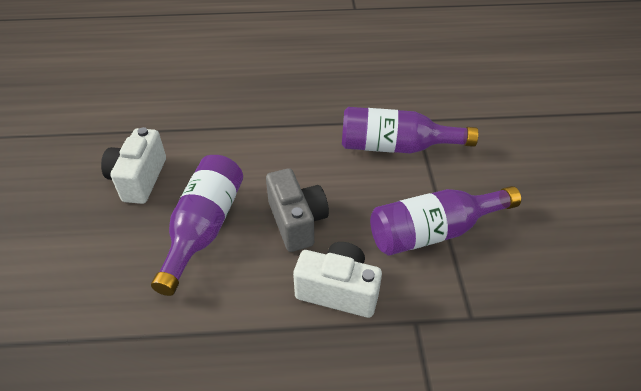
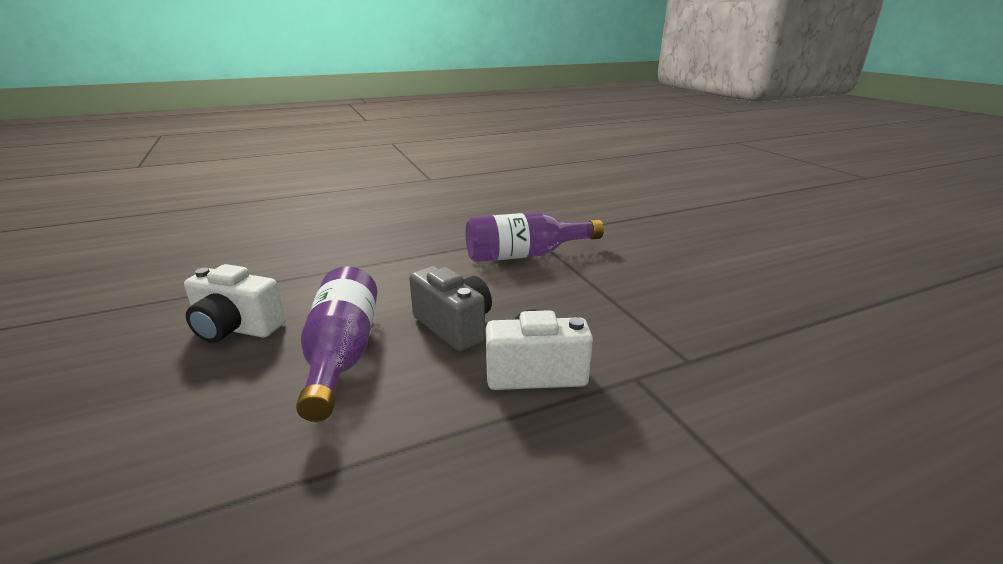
camera: 20 degrees left, 20 degrees down
white camera [101,127,166,204] -> white camera turned 60 degrees counterclockwise [184,264,285,343]
purple bottle [370,186,521,256] -> none

